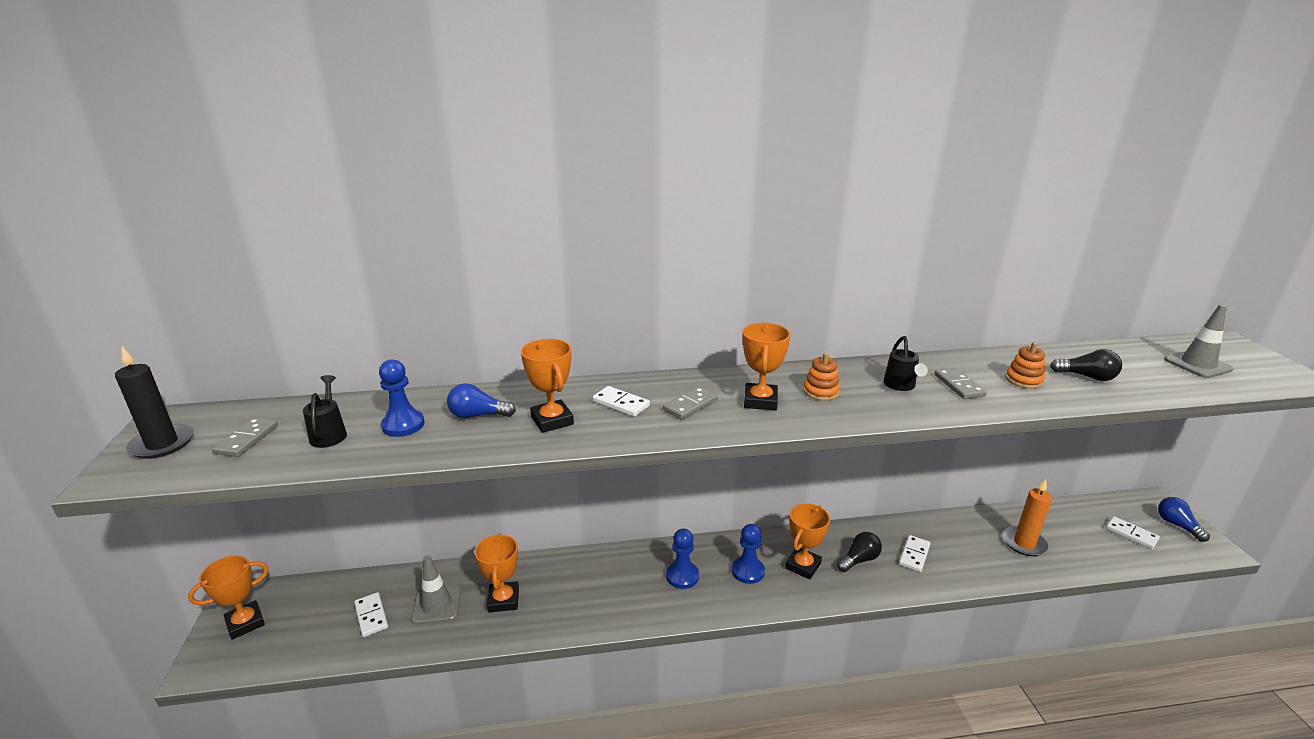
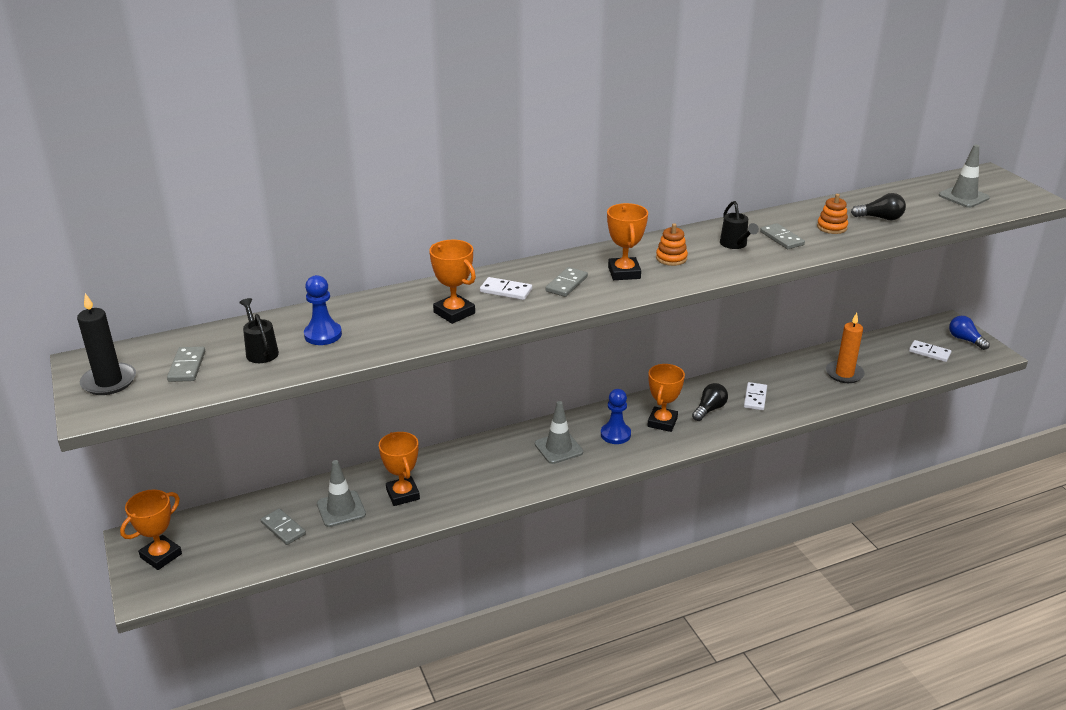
camera: 15 degrees left, 5 degrees up
white domino [354,592,388,637] -> grey domino [261,508,306,545]
blue light bulb [447,383,516,418] -> none
blue pawn [666,529,699,589] -> grey traffic cone [535,401,583,464]

